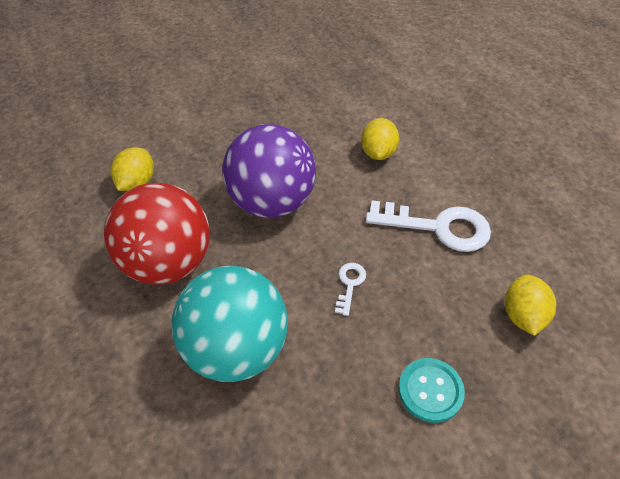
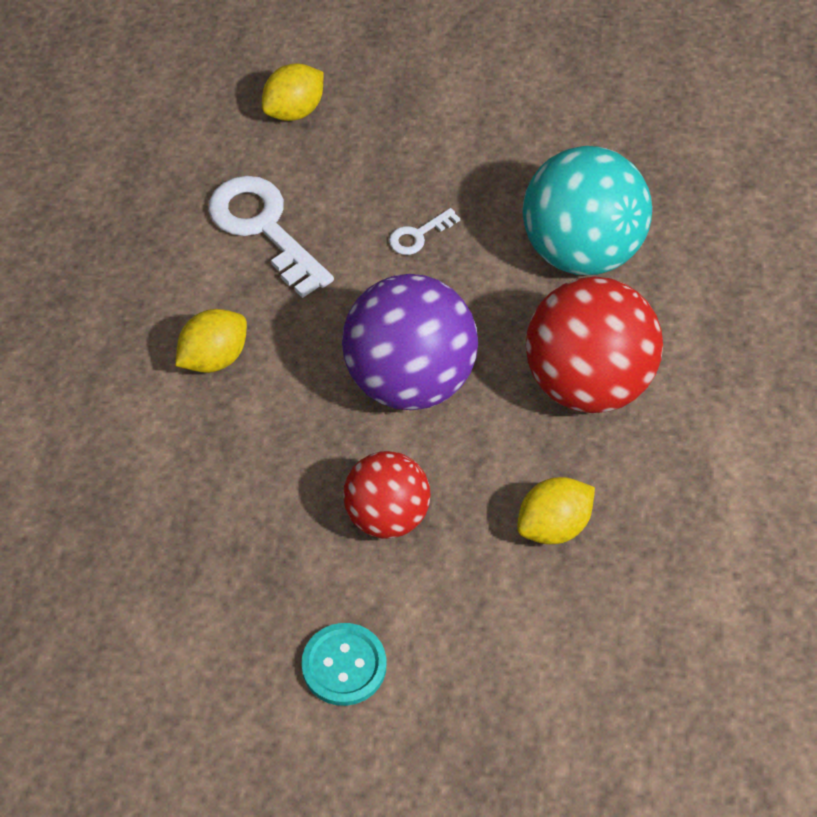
camera: 140 degrees left, 5 degrees up
turquoise button [398,358,465,423] -> turquoise button moved to [301,623,387,706]
none -> red ball [343,451,431,538]

